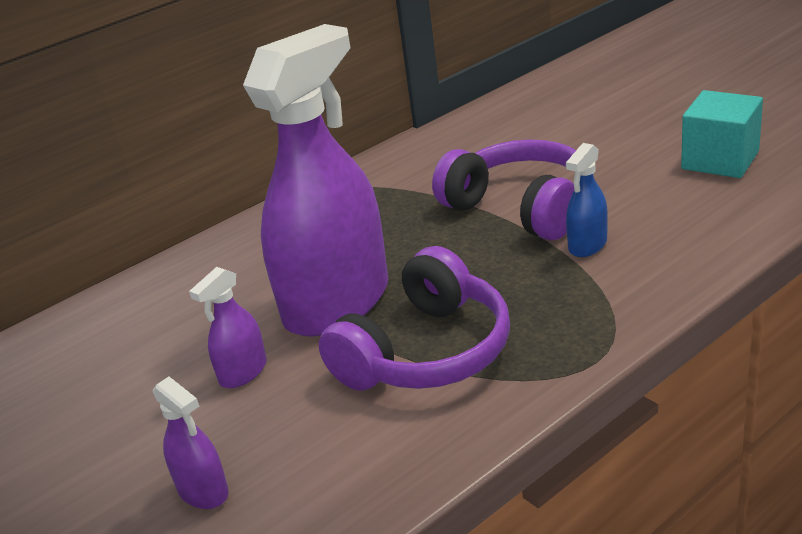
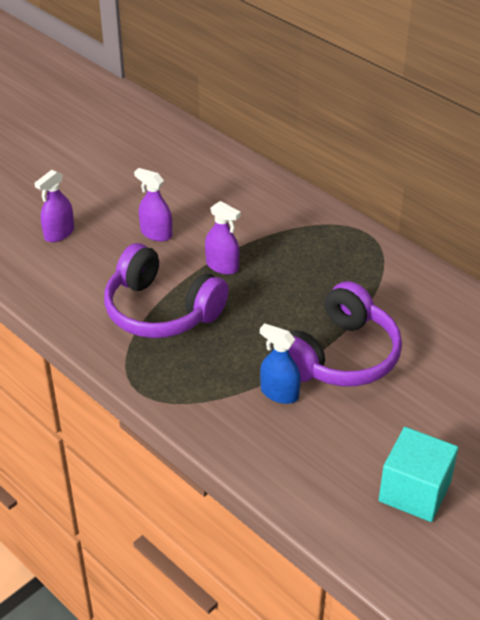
camera: 80 degrees right, 10 degrees up
purple spray bottle [243,24,389,336] -> purple spray bottle [205,201,241,275], size x0.41

